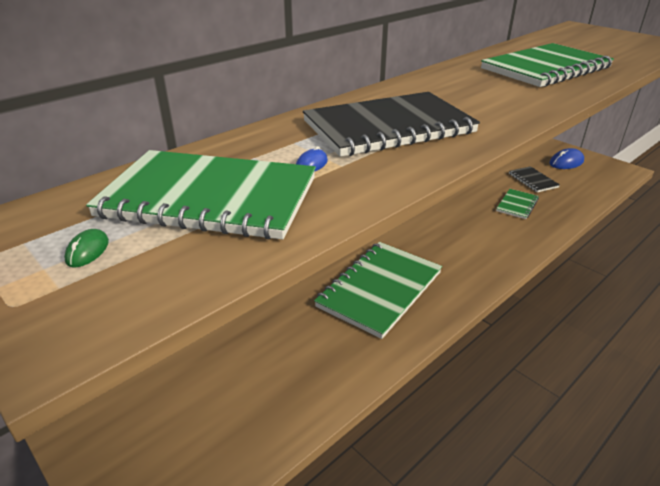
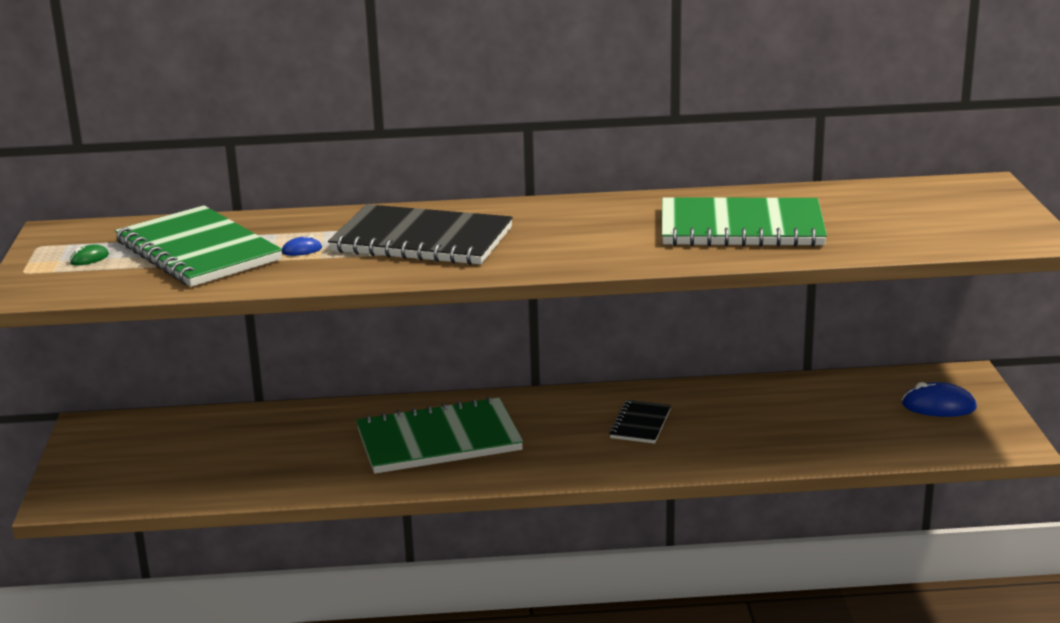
camera: 40 degrees right, 10 degrees down
green notebook [496,189,539,219] -> none
black notebook [509,166,560,192] -> black notebook moved to [609,400,671,444]

